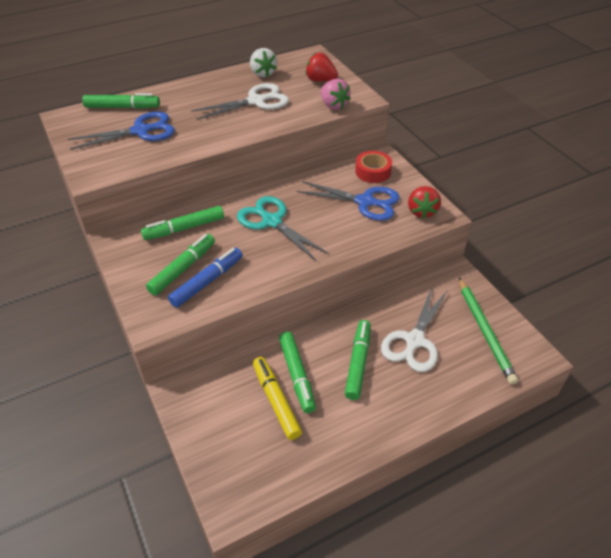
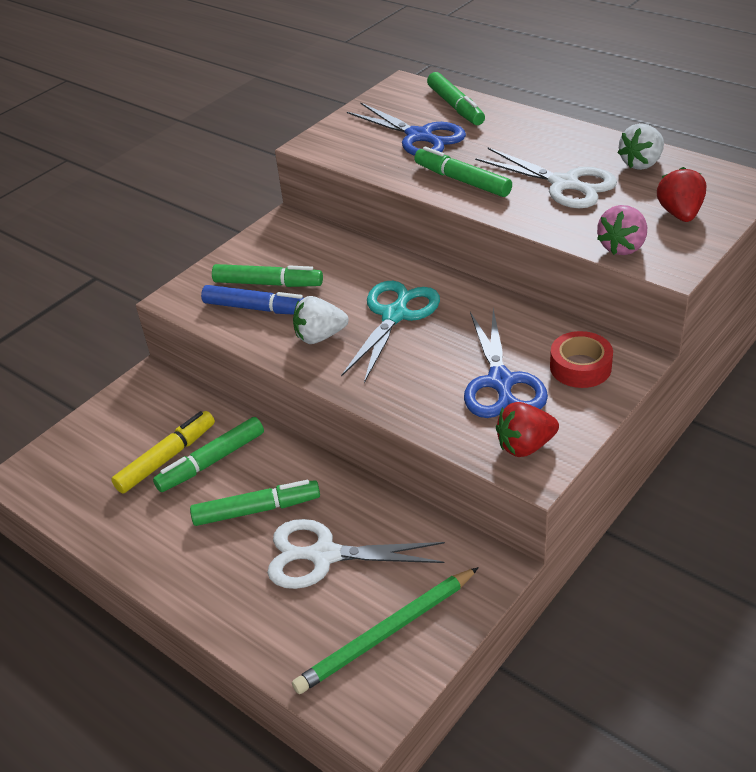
camera: 70 degrees right, 5 degrees down
green marker [141,206,224,240] -> green marker moved to [414,146,512,197]
none -> white strawberry [293,296,349,344]

